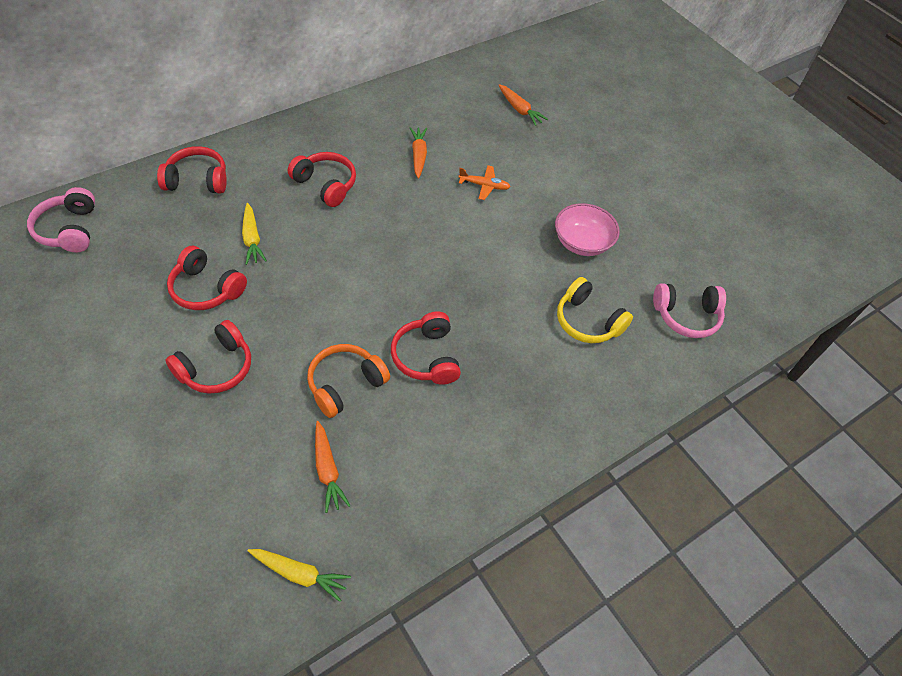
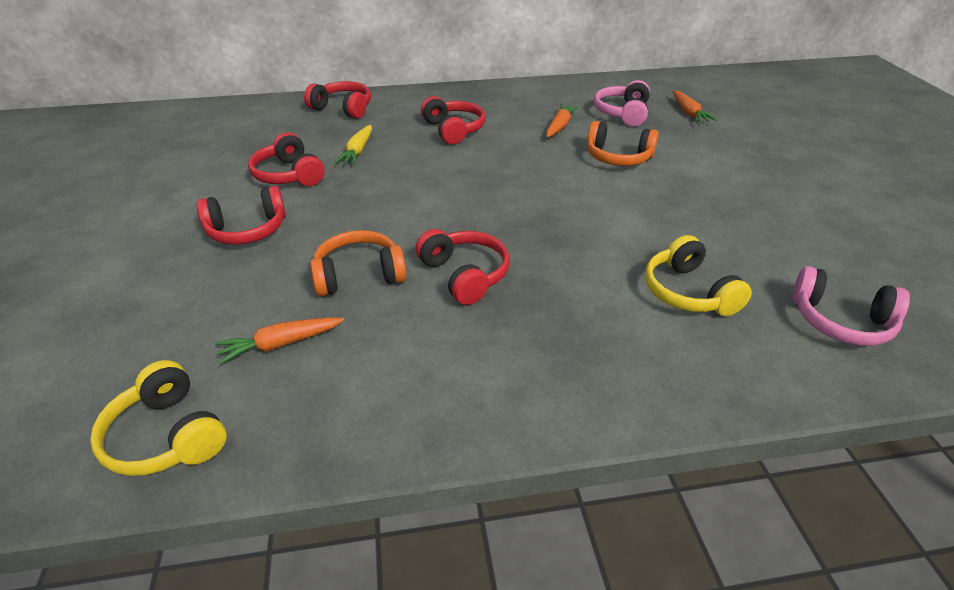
camera: 30 degrees right, 15 degrees down
pink headphones [27,187,95,252] -> pink headphones moved to [594,80,650,126]
yellow carrot [248,549,351,602] -> yellow headphones [90,360,227,476]
orange carrot [315,421,351,513] -> orange carrot turned 60 degrees clockwise [215,317,344,365]
red headphones [391,311,461,385] -> red headphones turned 135 degrees clockwise [416,229,510,305]
orange plane [458,165,510,200] -> orange headphones [587,121,659,166]
pink bowl [555,203,620,256] -> none

